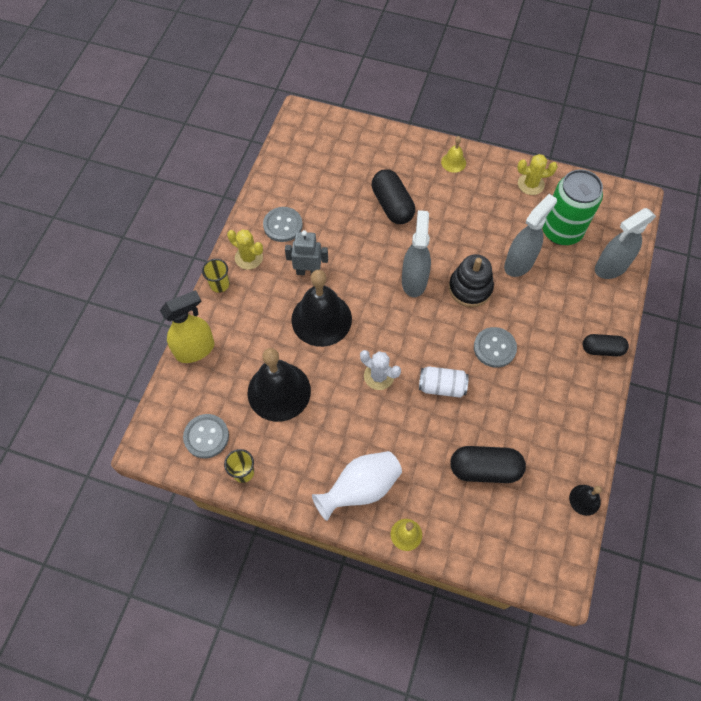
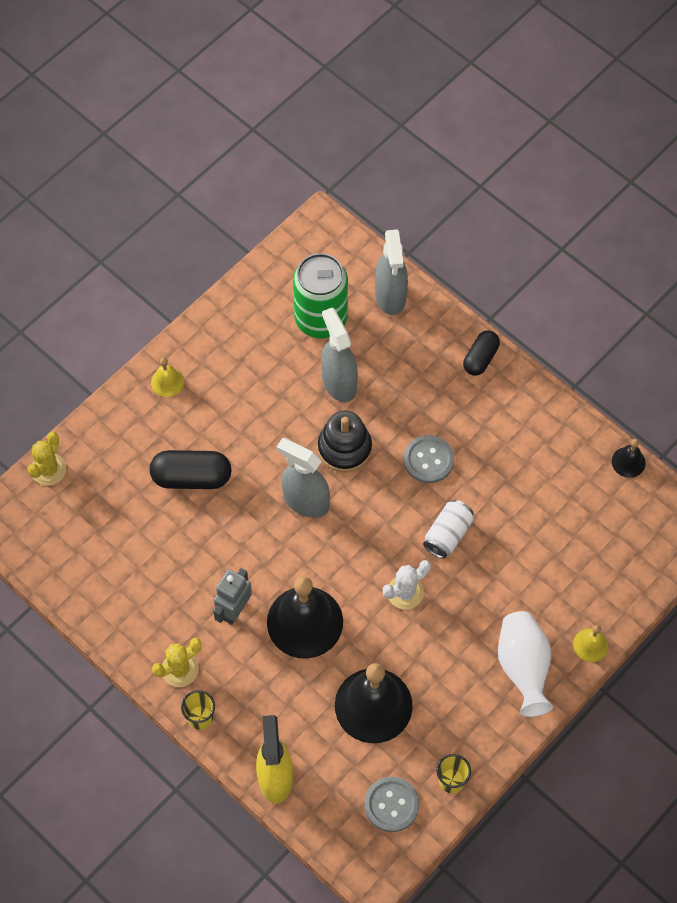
camera: 65 degrees left, 0 degrees up
grey button [263,207,303,242] -> none
black capsule [450,446,526,483] -> none
yellow cactus [517,154,558,195] -> yellow cactus moved to [28,432,66,485]

